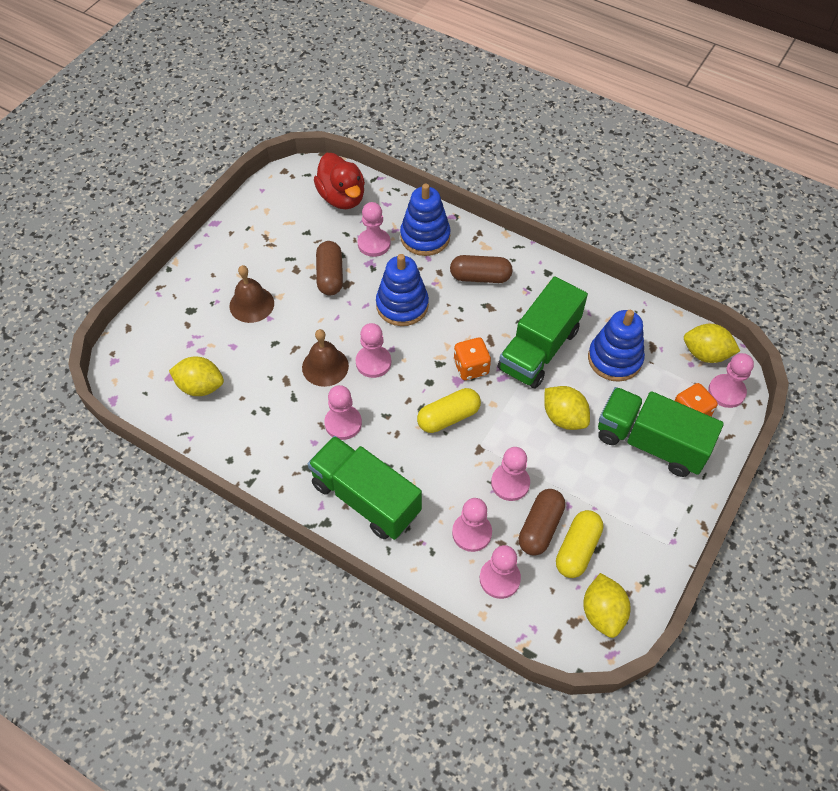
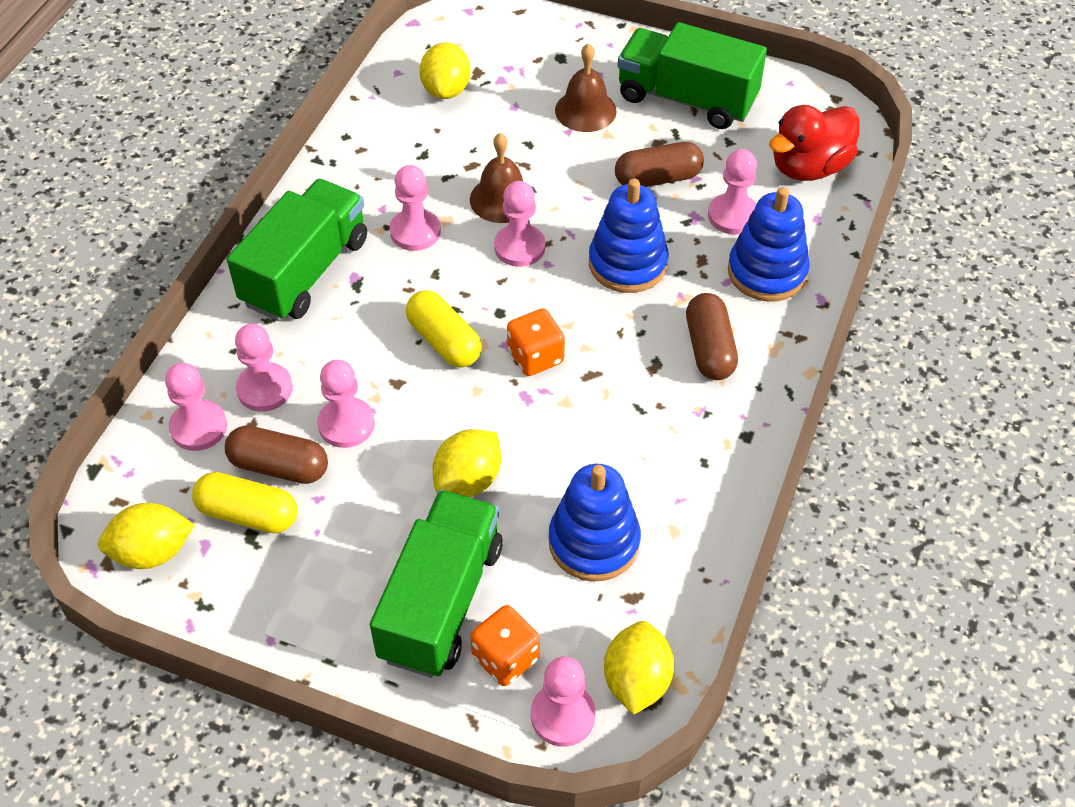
camera: 80 degrees right, 5 degrees down
green truck [498,276,588,389] -> green truck moved to [618,22,767,129]

